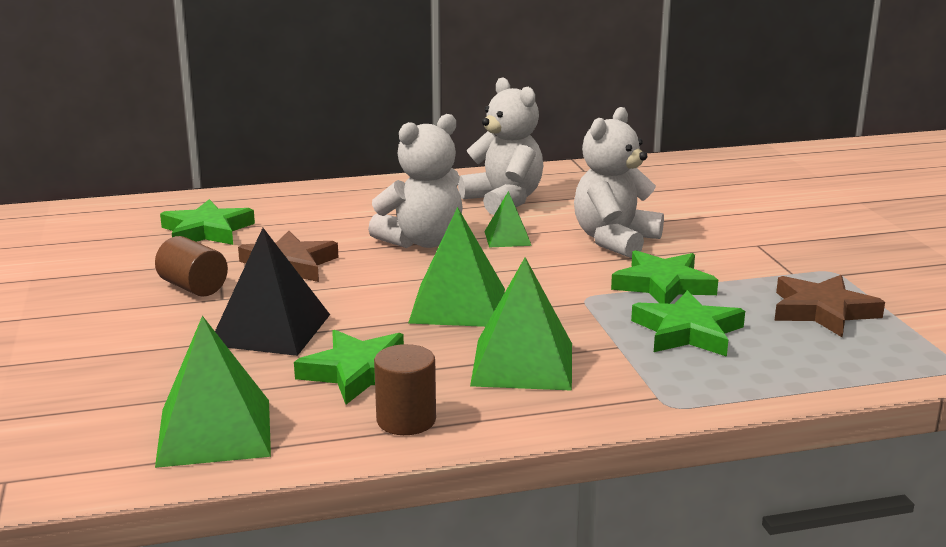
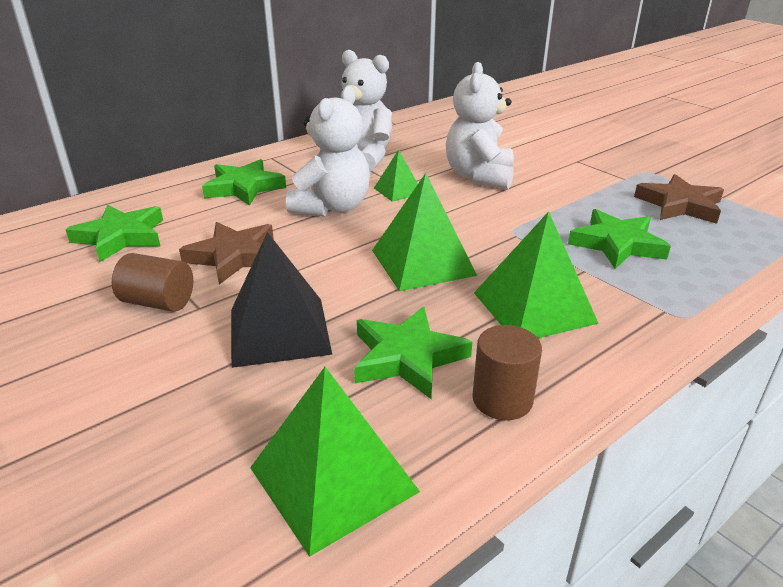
camera: 25 degrees left, 10 degrees up
green star [611,250,718,304] -> green star moved to [202,159,286,206]

